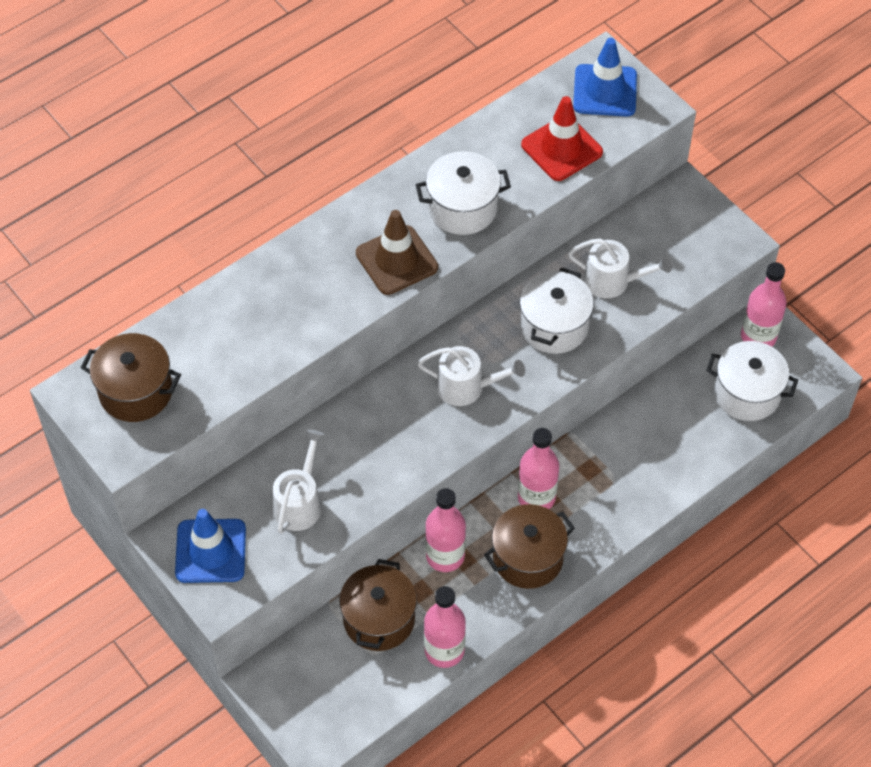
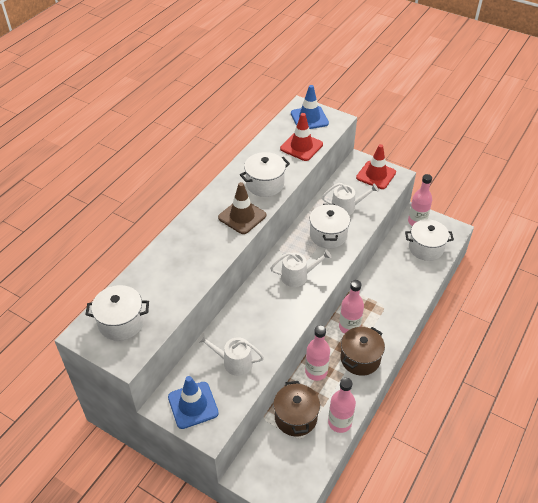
camera: 20 degrees left, 10 degrees down
brown pot [81,333,181,422] -> white pot [85,285,149,341]
white watering can [273,430,324,534] -> white watering can turned 75 degrees counterclockwise [197,333,264,376]
none -> red traffic cone [356,144,396,189]

